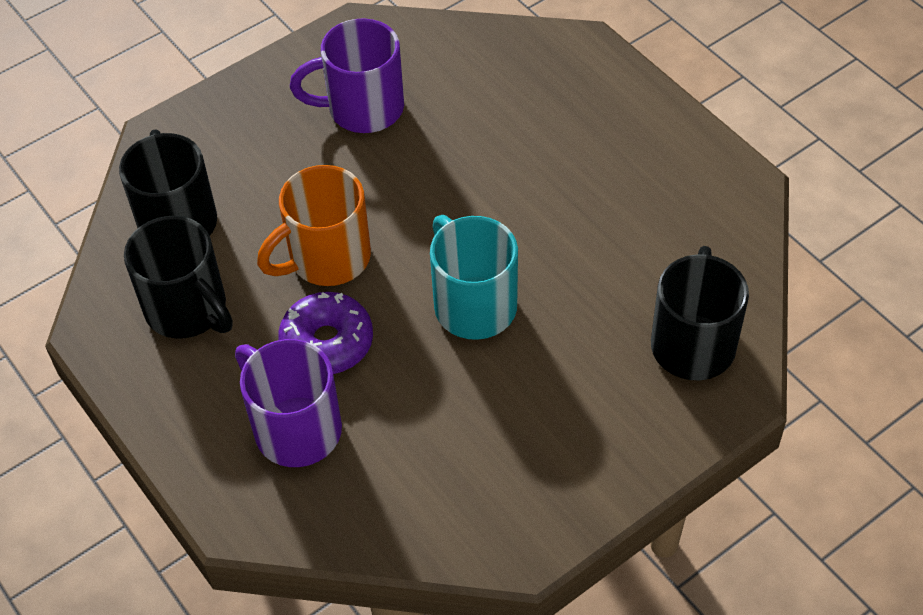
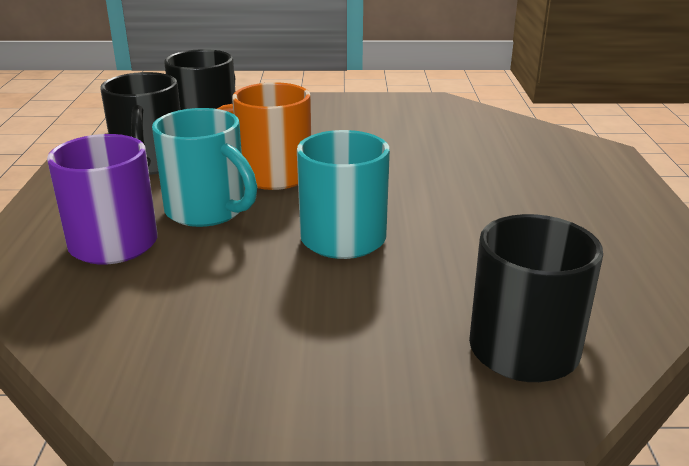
camera: 35 degrees right, 25 degrees down
purple donut [279,292,373,374] -> turquoise mug [152,108,257,227]
purple mug [290,18,404,133] -> none

